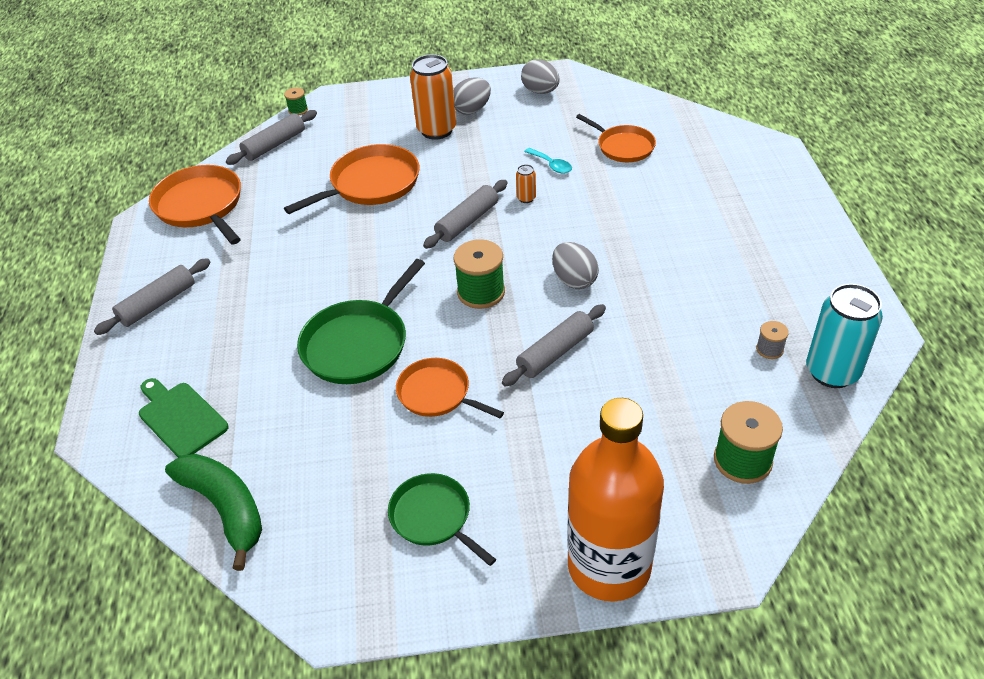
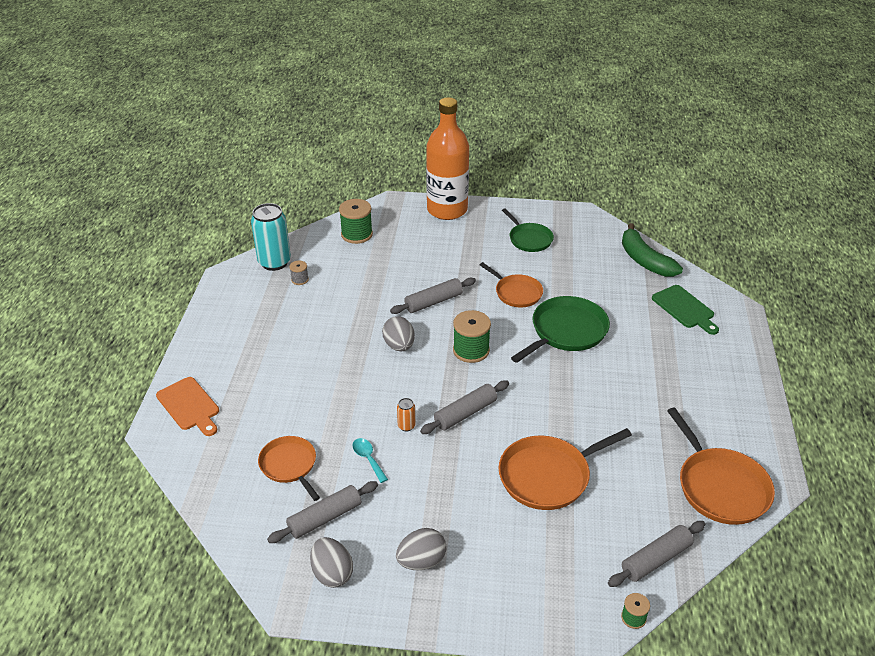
camera: 170 degrees left, 5 degrees down
grey rolling pin [94,258,211,335] -> grey rolling pin moved to [267,481,378,543]
orange can [410,54,456,140] -> none
none -> orange cutting board [156,377,219,436]

